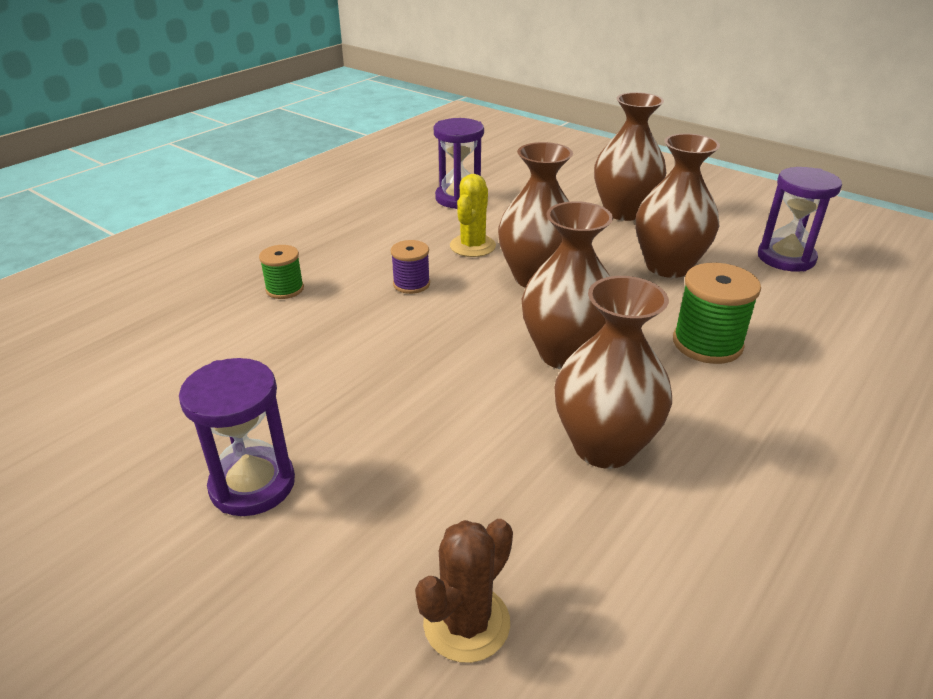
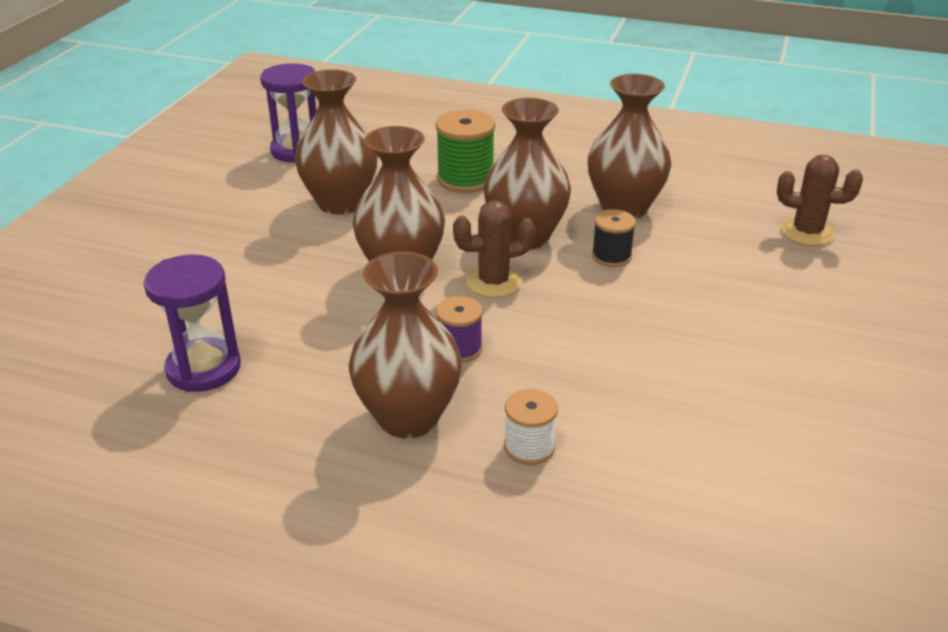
camera: 110 degrees left, 0 degrees up
purple hourglass [179,358,295,516] -> none
green spool [259,245,304,299] -> white spool [504,389,558,465]
yellow cactus [450,174,496,257] -> none
brown vase [594,92,666,221] -> brown vase moved to [349,251,462,439]
none -> brown cactus [453,200,536,298]
none -> black spool [592,209,636,267]

